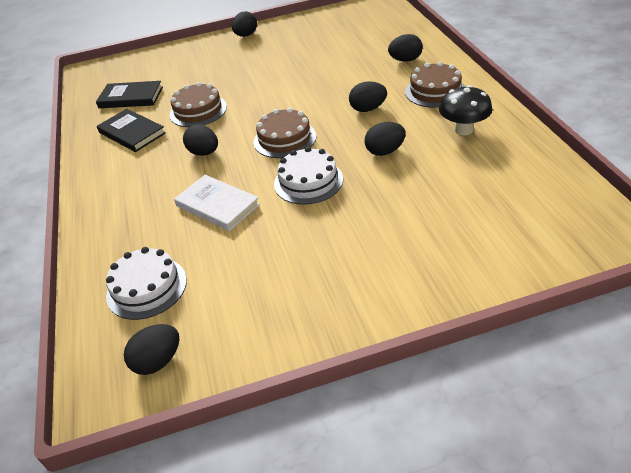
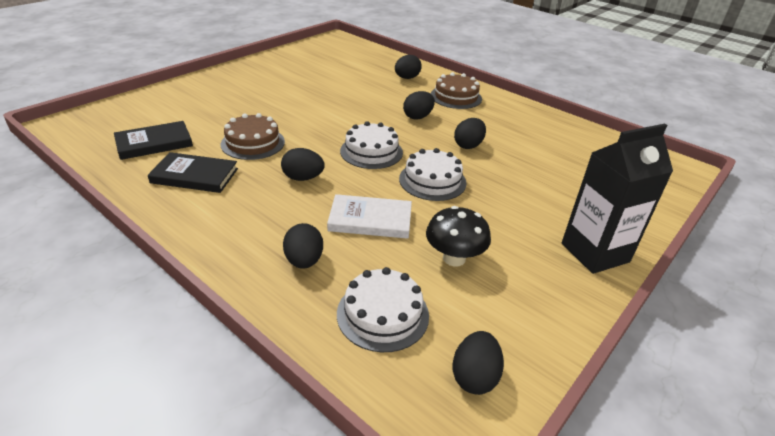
camera: 40 degrees left, 5 degrees down
black egg [232,11,257,37] -> black egg moved to [283,223,323,269]
brown cake [254,108,316,158] -> white cake [340,121,403,169]
black mushroom [439,85,493,135] -> black mushroom moved to [426,206,491,266]
none -> black carton [562,124,673,274]

